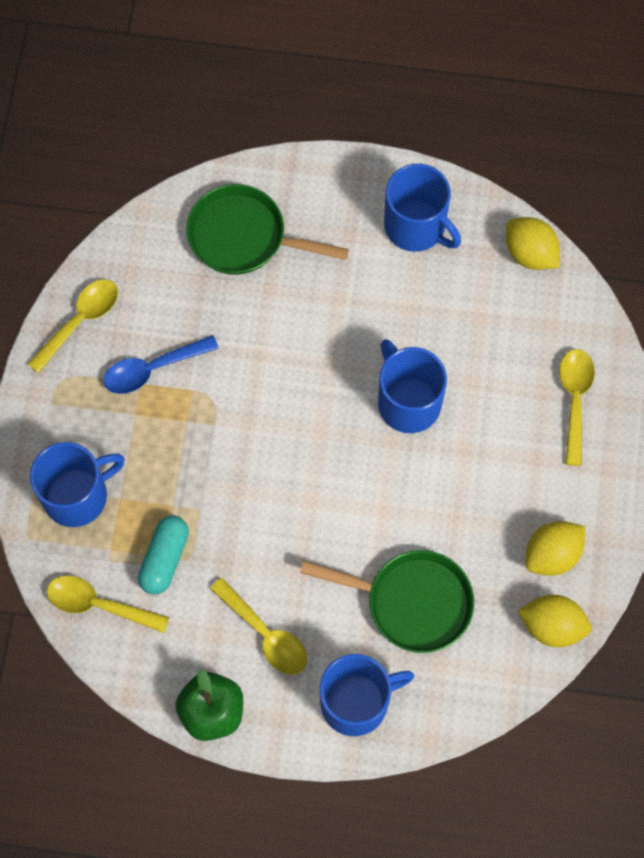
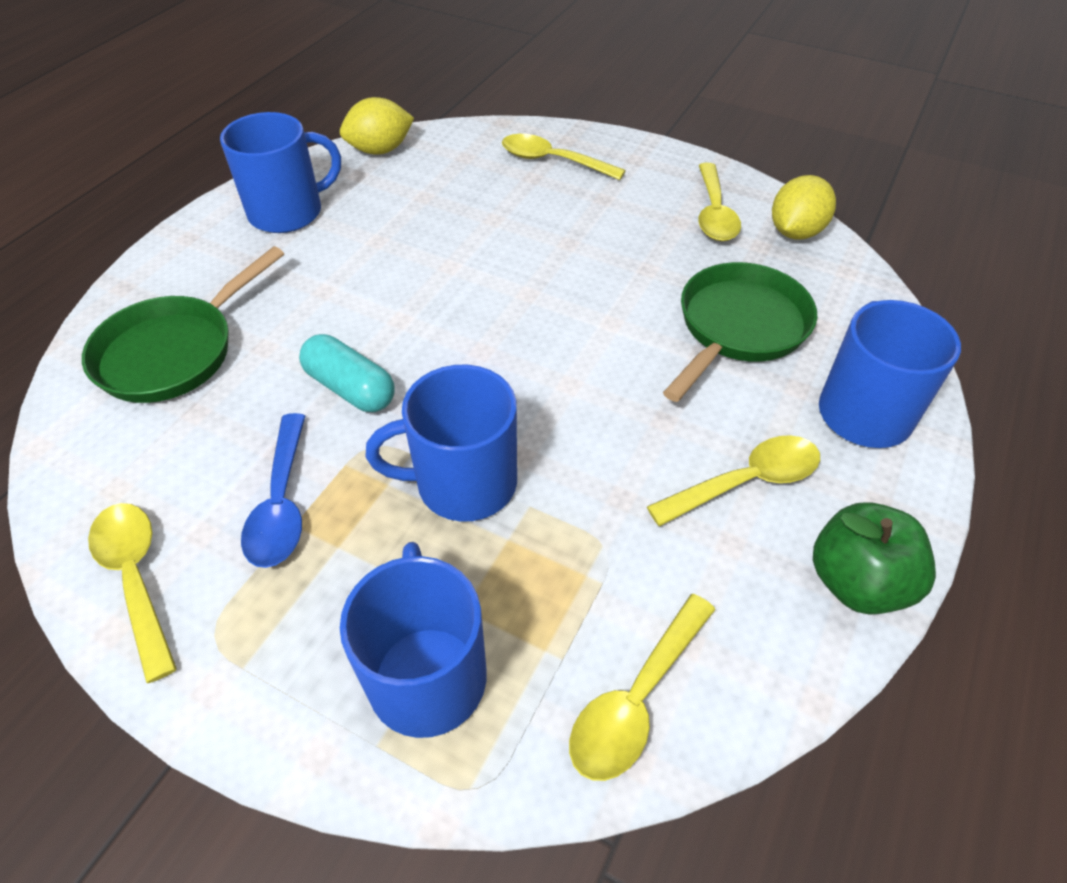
camera: 70 degrees left, 20 degrees down
turquoise capsule [138,515,189,595] -> turquoise capsule moved to [299,334,394,412]
blue mug [378,339,447,433] -> blue mug moved to [366,365,517,522]
yellow lemon [525,521,585,576] -> yellow spoon [698,163,741,241]

